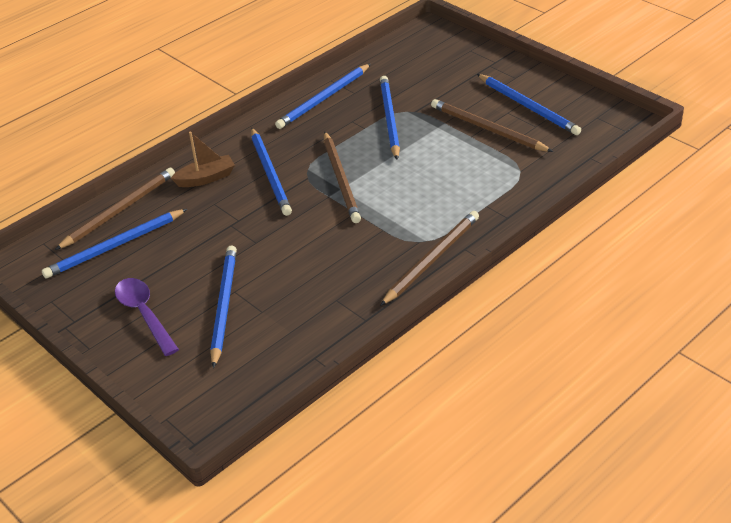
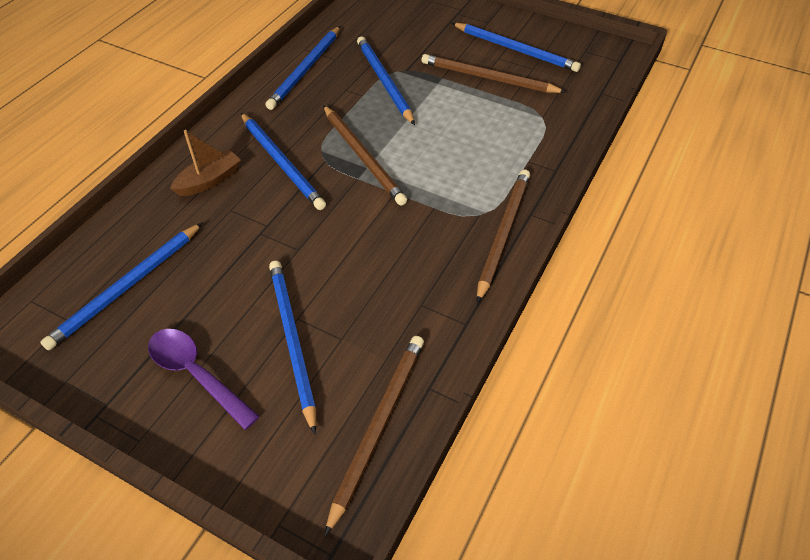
camera: 20 degrees left, 10 degrees up
brown pencil [55,168,175,250] -> brown pencil moved to [325,336,424,536]

